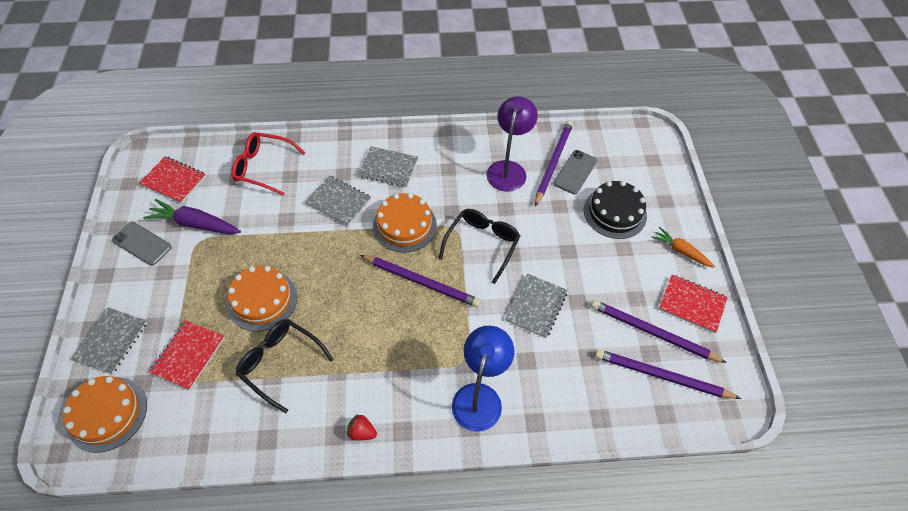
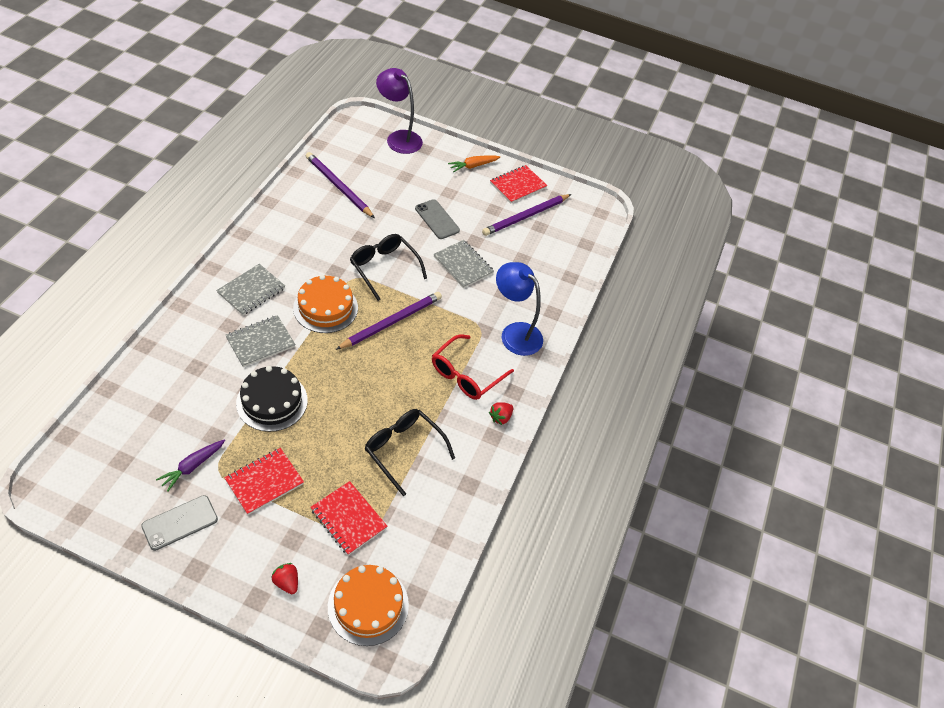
camera: 70 degrees left, 5 degrees down
grey notebook [71,307,147,375] -> red strawberry [271,563,298,594]
red notebook [139,157,206,204] -> red notebook moved to [224,448,304,515]
purple carrot [143,199,241,234] -> purple carrot [156,440,225,492], size x0.65
orange cake [227,266,297,331] -> none
red glasses [231,132,306,196] -> red glasses moved to [432,334,514,400]
black glasses [236,319,334,413] -> black glasses turned 75 degrees clockwise [365,409,455,496]
purple lamp [486,96,538,192] -> purple lamp moved to [376,68,423,154]
grey phone [553,150,597,194] -> grey phone moved to [415,199,460,239]
black cake [584,181,647,239] -> black cake moved to [236,366,308,432]
purple pencil [595,349,741,399] -> none

